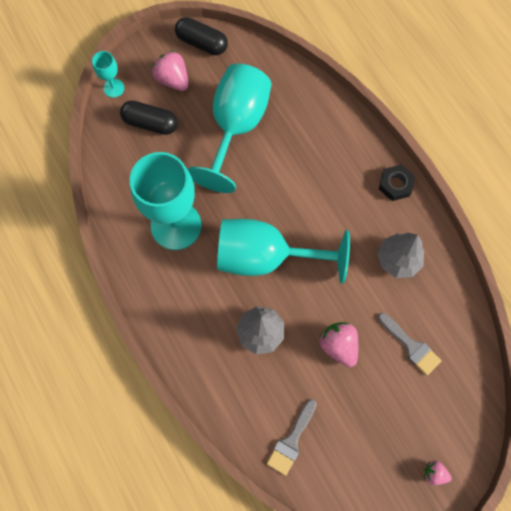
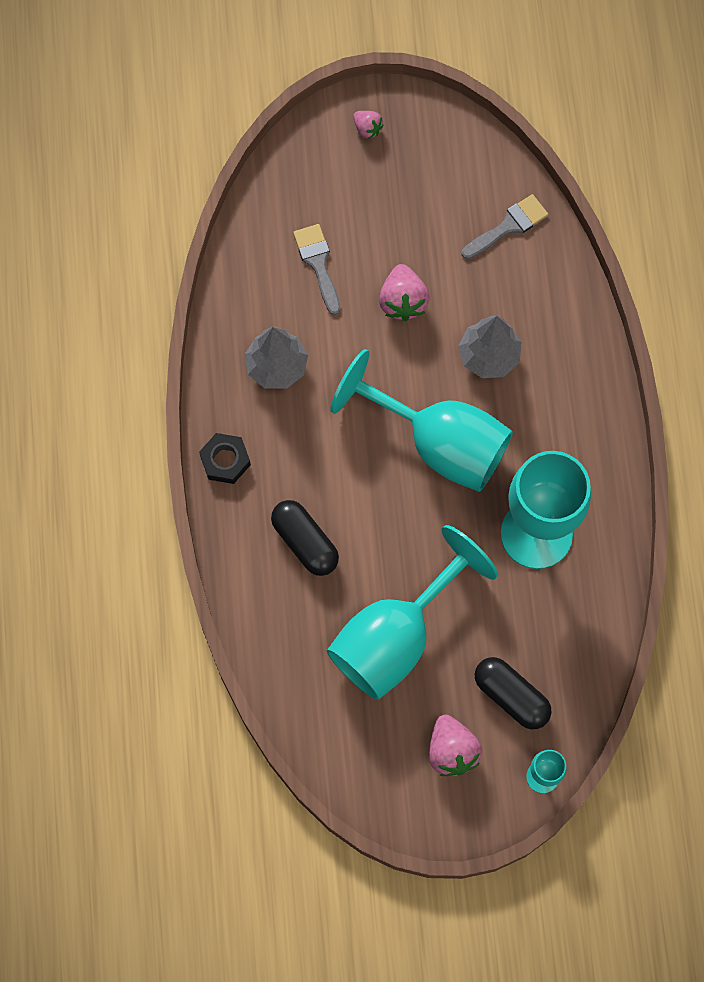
camera: 155 degrees left, 0 degrees up
black capsule [175,17,228,55] -> black capsule moved to [271,500,339,576]

